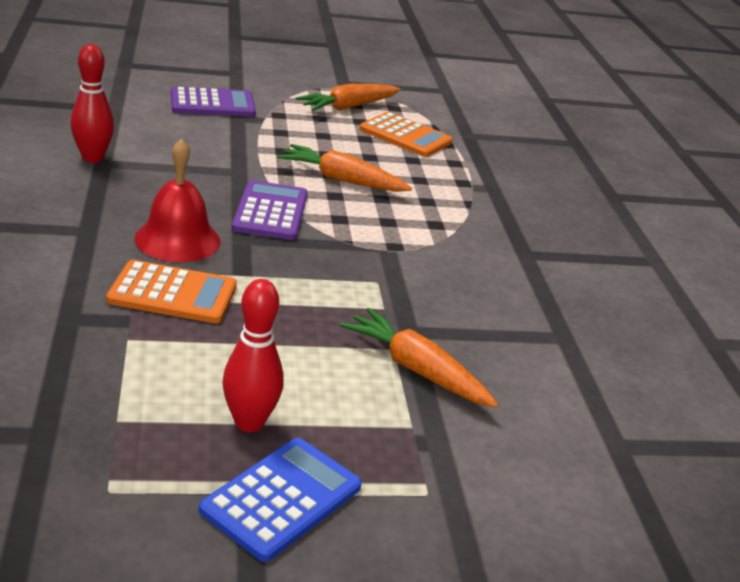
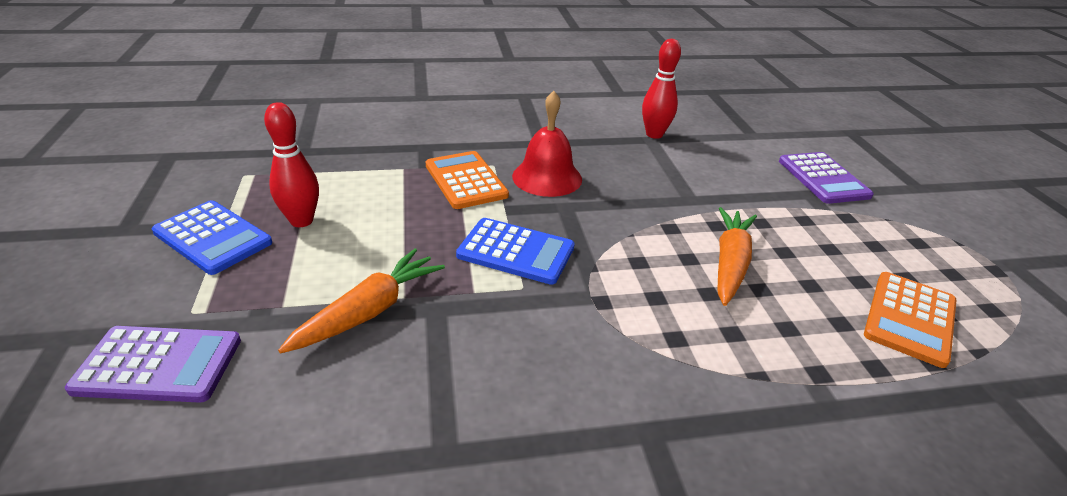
camera: 90 degrees right, 5 degrees up
orange calculator [106,260,237,323] -> orange calculator turned 150 degrees clockwise [426,151,509,209]
purple calculator [232,180,308,240] -> purple calculator moved to [65,326,241,403]
orange carrot [295,84,401,111] -> none
none -> blue calculator [456,218,575,285]

